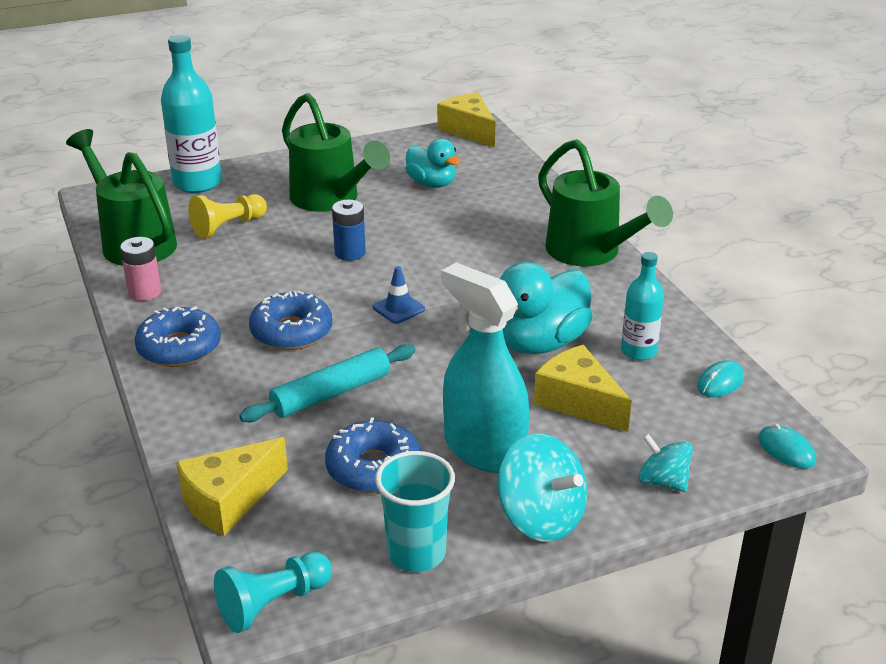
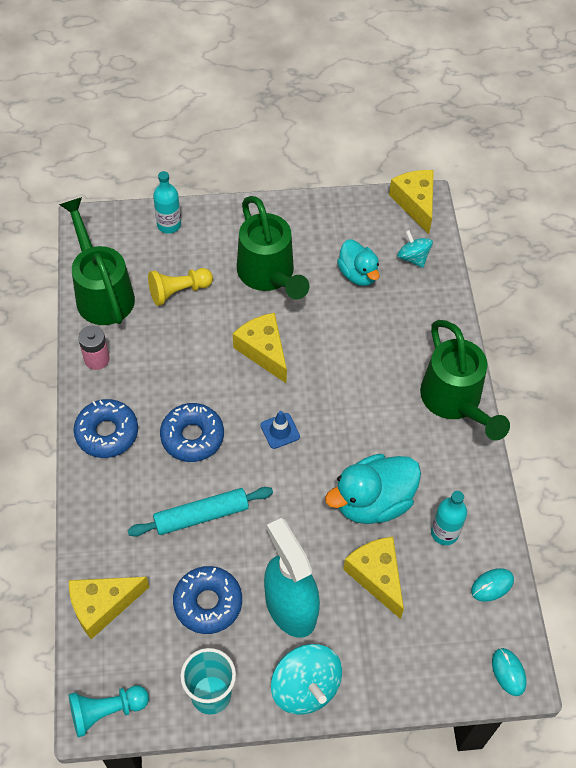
camera: 15 degrees right, 25 degrees up
turquoise bottle [161,35,222,193] -> turquoise bottle [153,171,181,234], size x0.60
blue battery [332,200,366,261] -> yellow cheese [233,313,287,384]
turquoise spinning top [638,434,693,492] -> turquoise spinning top moved to [397,230,433,268]

